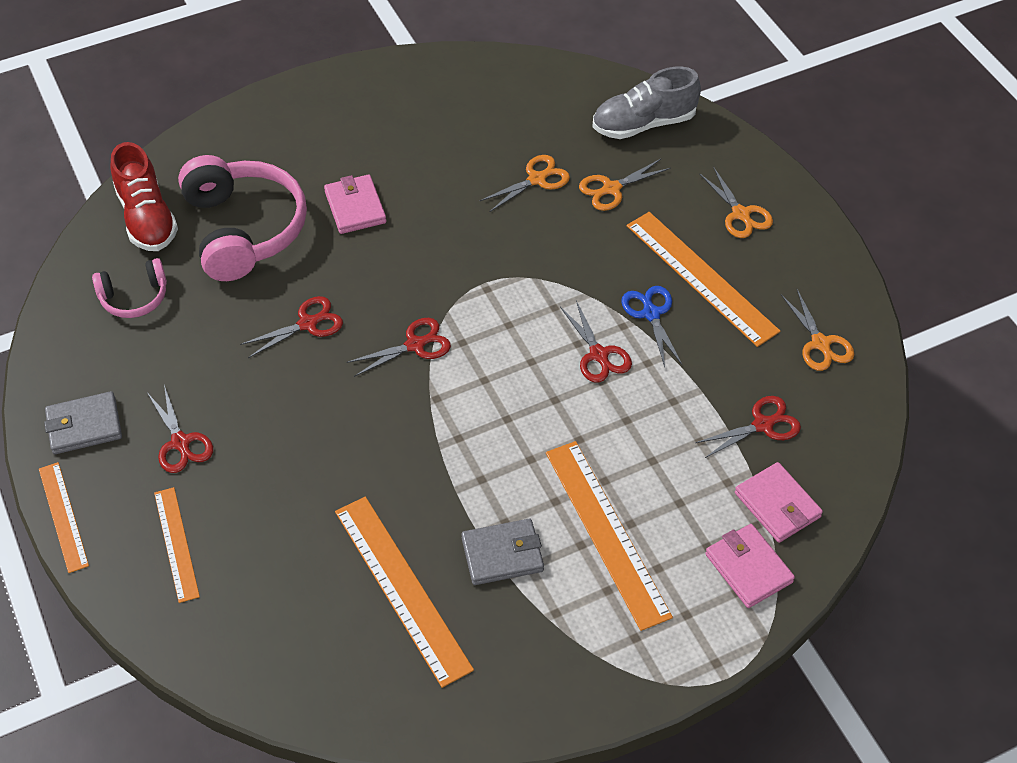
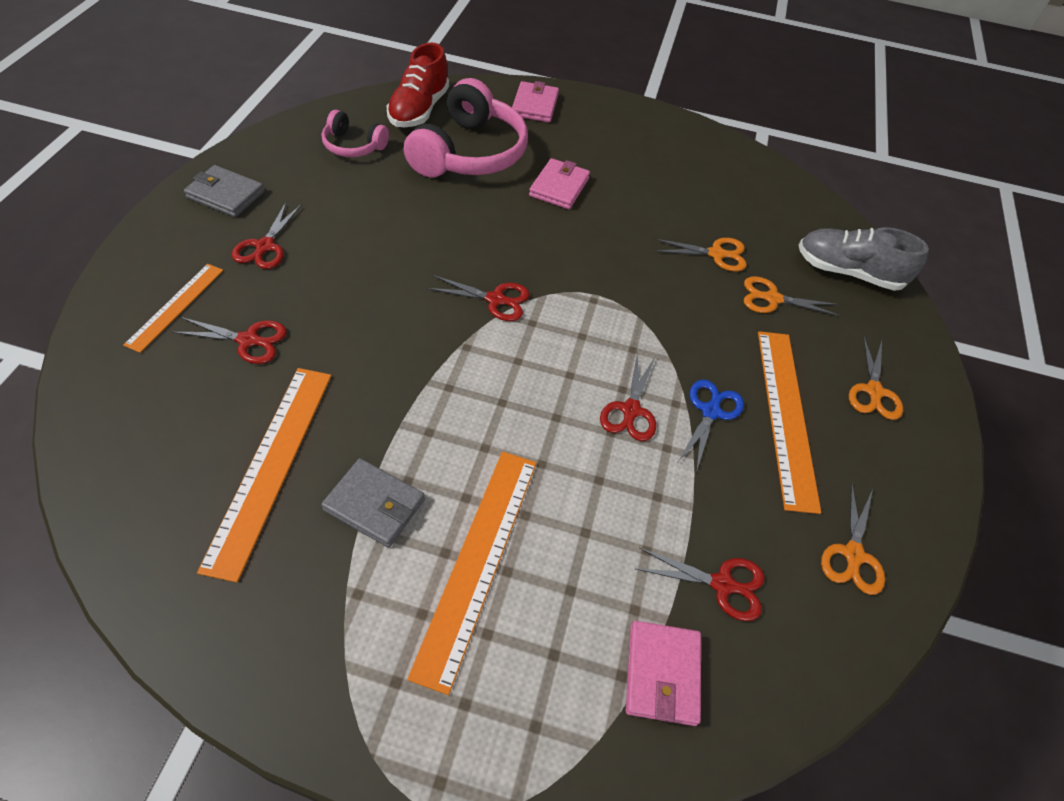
camera: 35 degrees right, 0 degrees up
orange ruler [39,462,89,573] -> none
red scissors [240,296,343,358] -> red scissors moved to [172,317,287,364]
pink wallet [705,524,795,608] -> pink wallet moved to [512,81,559,122]

